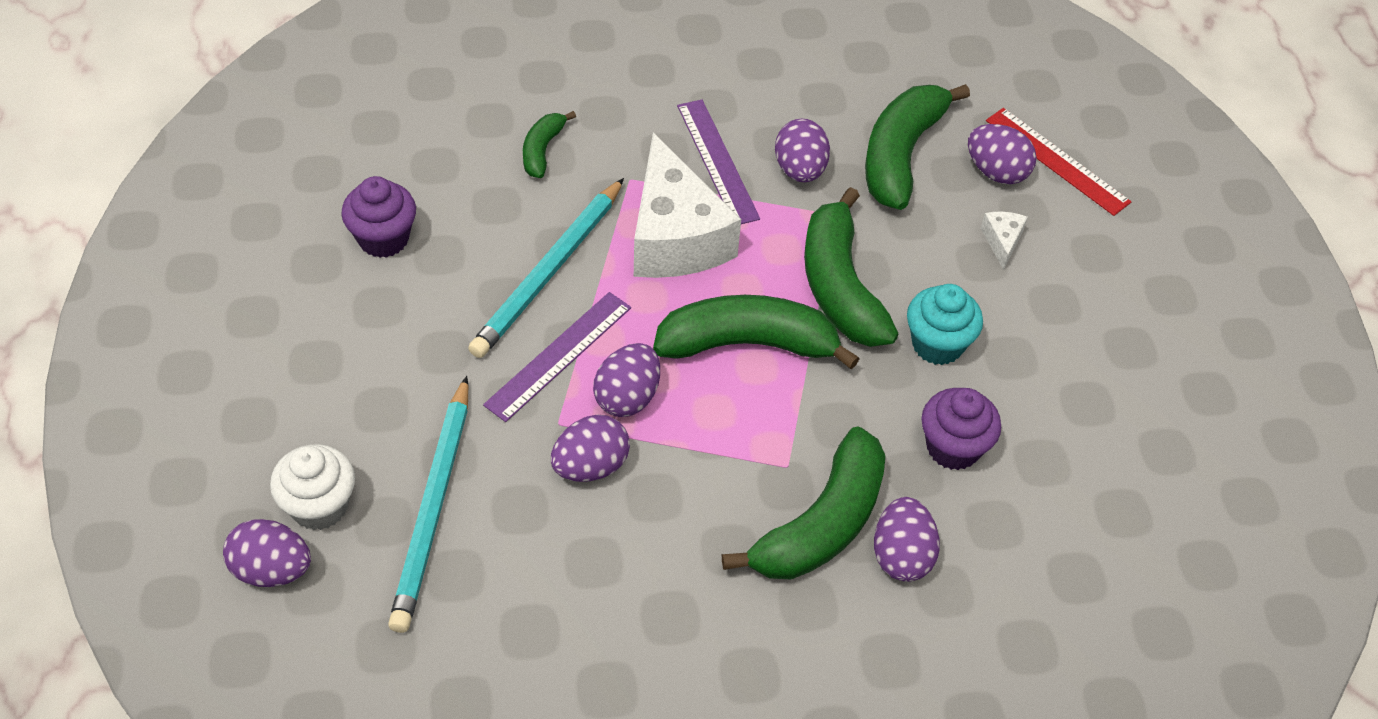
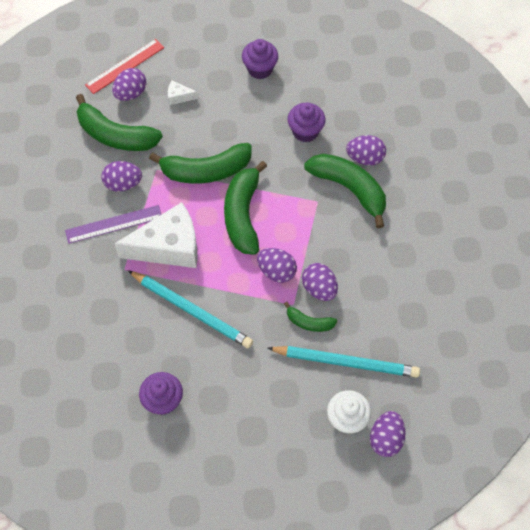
camera: 85 degrees left, 10 degrees up
purple ruler [483,292,631,422] -> none
green banana [523,111,576,178] -> green banana moved to [284,302,337,332]
turquoise cupcake [907,284,983,365] -> none
none -> purple cupcake [242,39,278,79]

